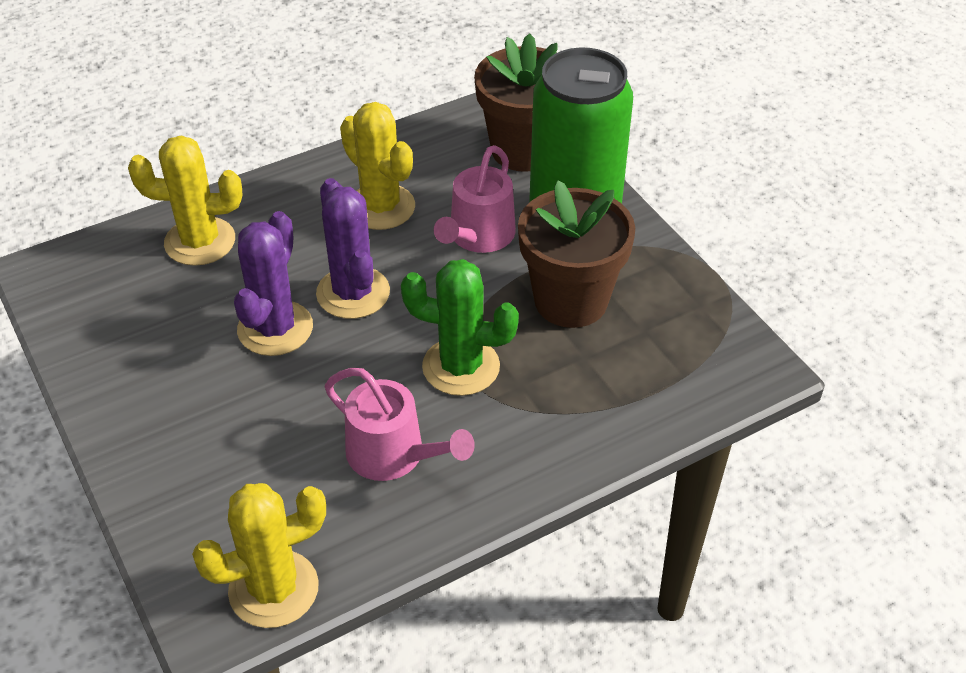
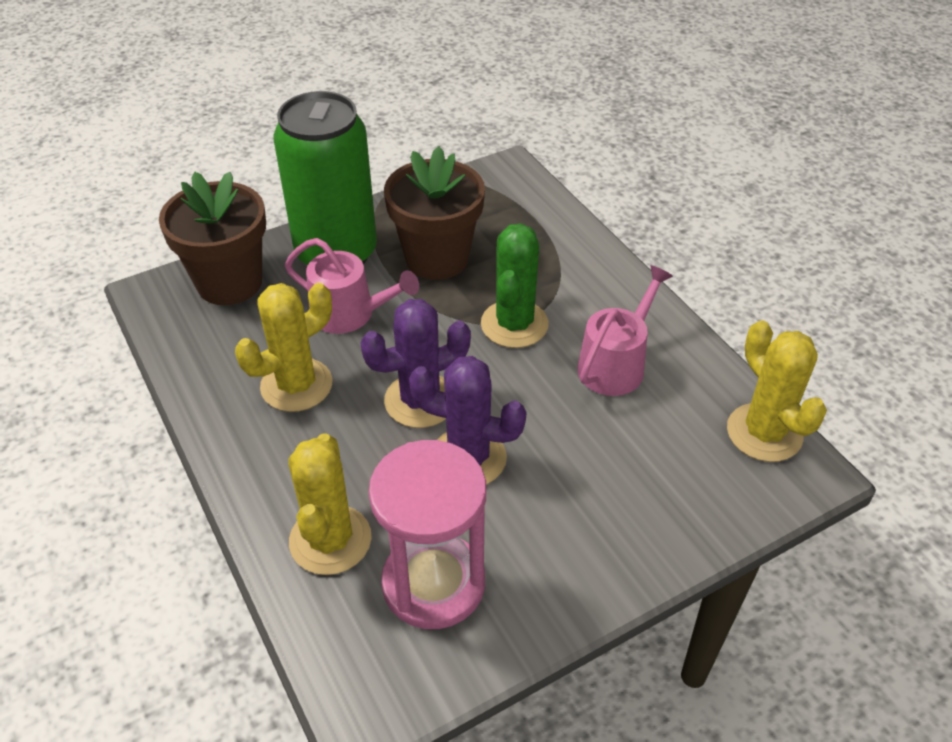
camera: 90 degrees left, 0 degrees up
none -> pink hourglass [369,440,486,629]

